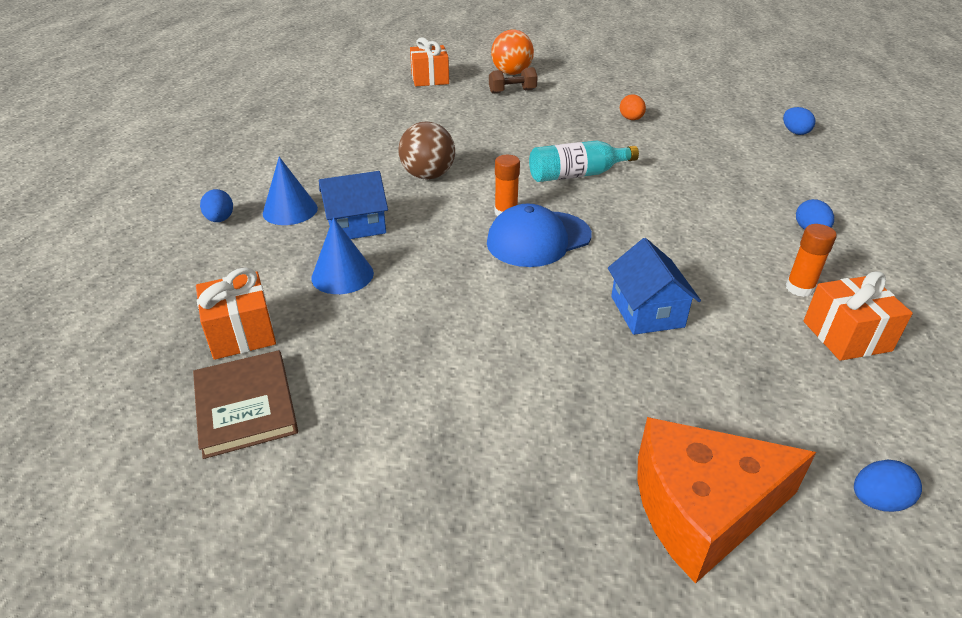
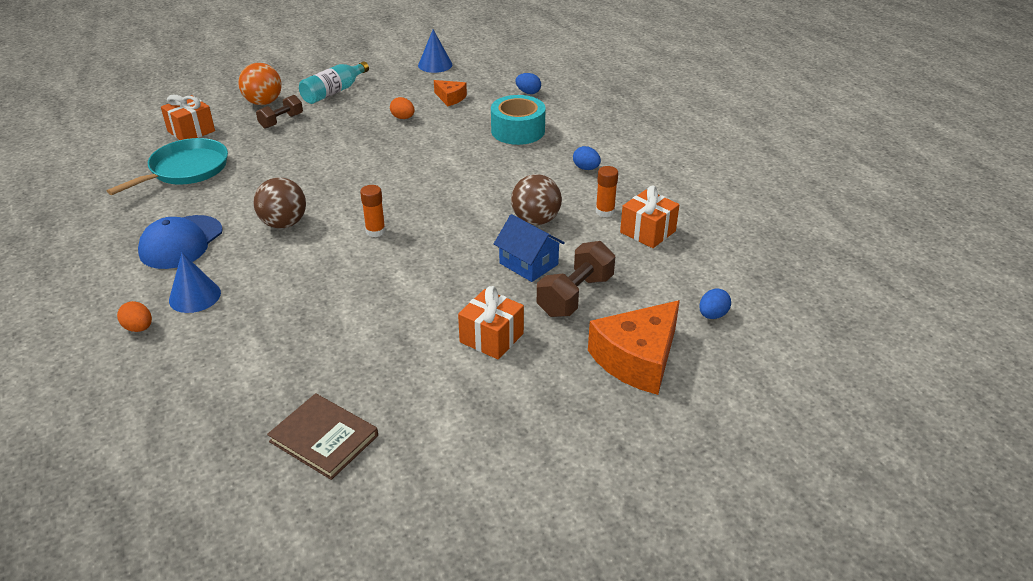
camera: 35 degrees left, 0 degrees up
orange gift [196,267,276,360] -> orange gift moved to [458,286,524,360]
blue egg [200,189,233,222] -> orange egg [117,301,152,332]
blue cone [311,217,374,294] -> blue cone moved to [418,29,452,73]
blue house [319,171,388,239] -> none
blue cap [487,203,592,267] -> blue cap moved to [138,215,223,269]
turquoise bottle [529,141,639,182] -> turquoise bottle moved to [299,61,369,104]
none -> turquoise pan [107,138,228,195]
none -> orange cheese [434,80,467,106]
none -> turquoise tape [491,95,546,145]
none -> brown ball [511,174,562,225]
none -> brown dumbbell [537,241,615,317]

